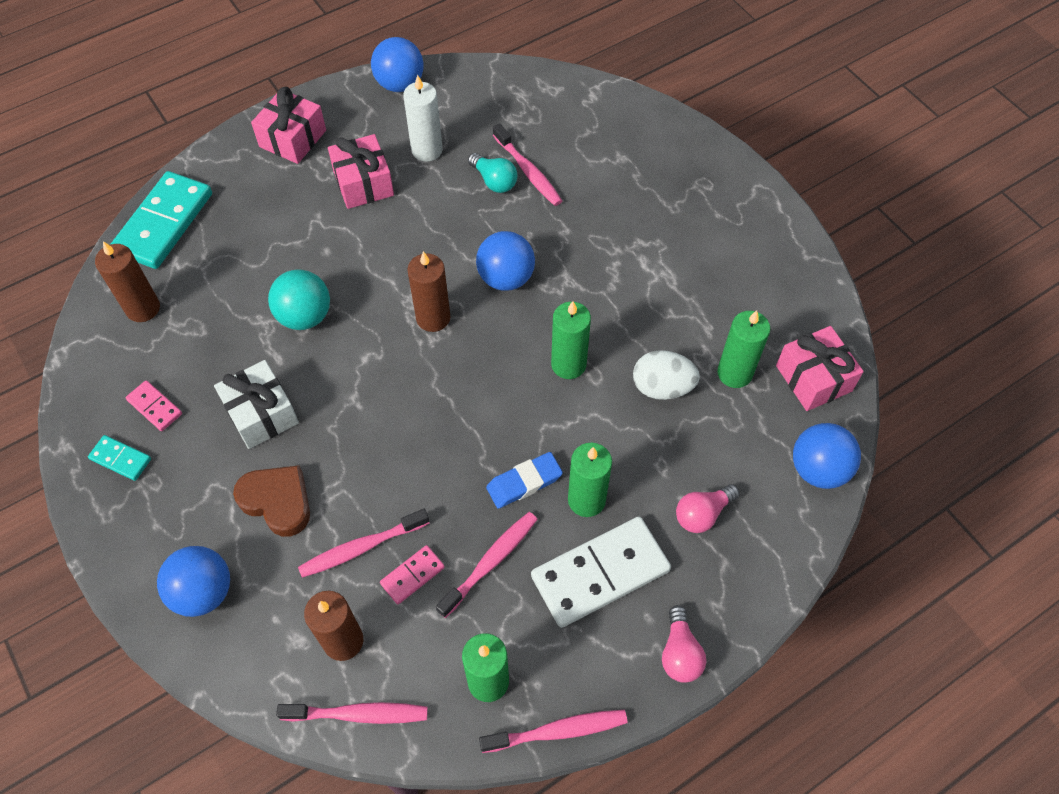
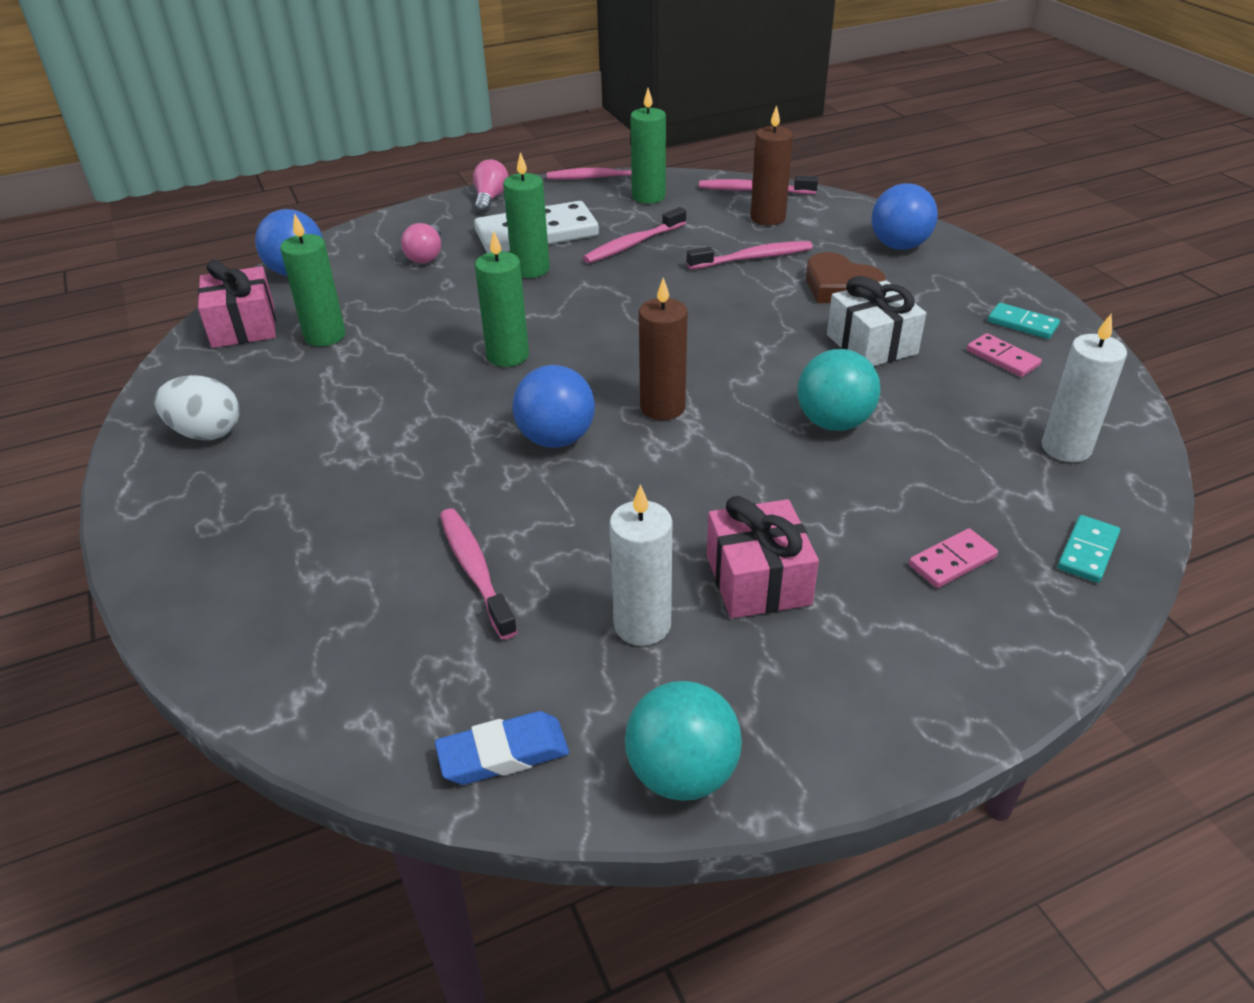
camera: 170 degrees left, 20 degrees down
brown candle [95,241,160,322] -> white candle [1042,314,1127,462]
turquoise domino [111,171,212,269] -> turquoise domino [1057,515,1120,583], size x0.47
pink gift [251,87,326,164] -> none
blue ball [371,37,424,92] -> turquoise ball [625,681,742,801]
pink domino [380,545,445,604] -> pink domino moved to [909,528,998,588]
turquoise light bulb [468,153,518,193] -> none
blue eraser [486,452,563,509] -> blue eraser moved to [435,711,569,785]
white egg [633,350,700,400] -> white egg moved to [154,375,240,440]
pink light bulb [676,484,740,533] -> pink light bulb turned 120 degrees clockwise [401,223,441,264]

